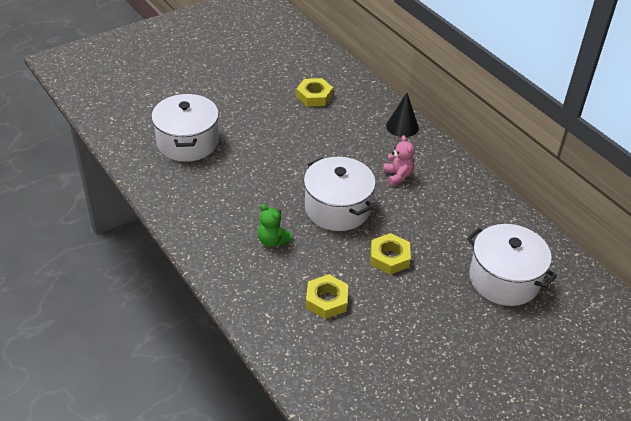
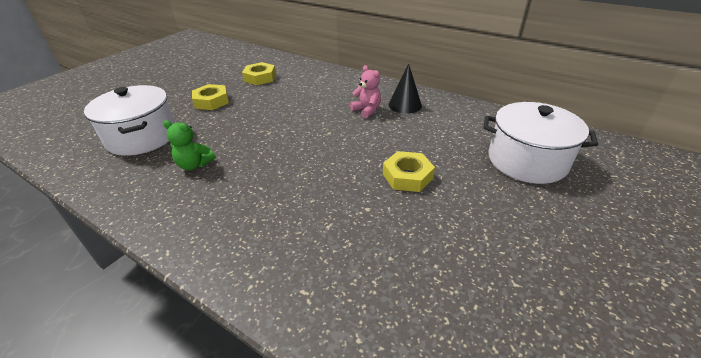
camera: 20 degrees left, 5 degrees down
green teddy bear [258,204,293,247] -> green teddy bear moved to [163,120,216,170]
white pot [304,157,376,231] -> none
yellow nut [306,274,348,319] -> yellow nut moved to [192,84,229,110]
black cone [386,93,419,137] -> black cone moved to [389,63,422,114]

